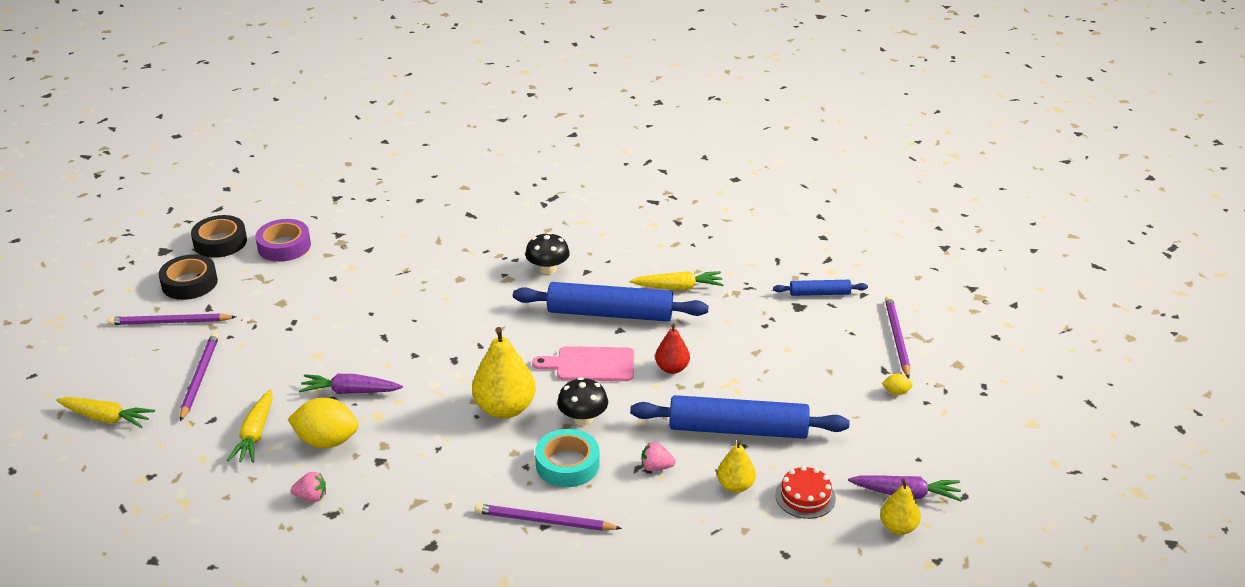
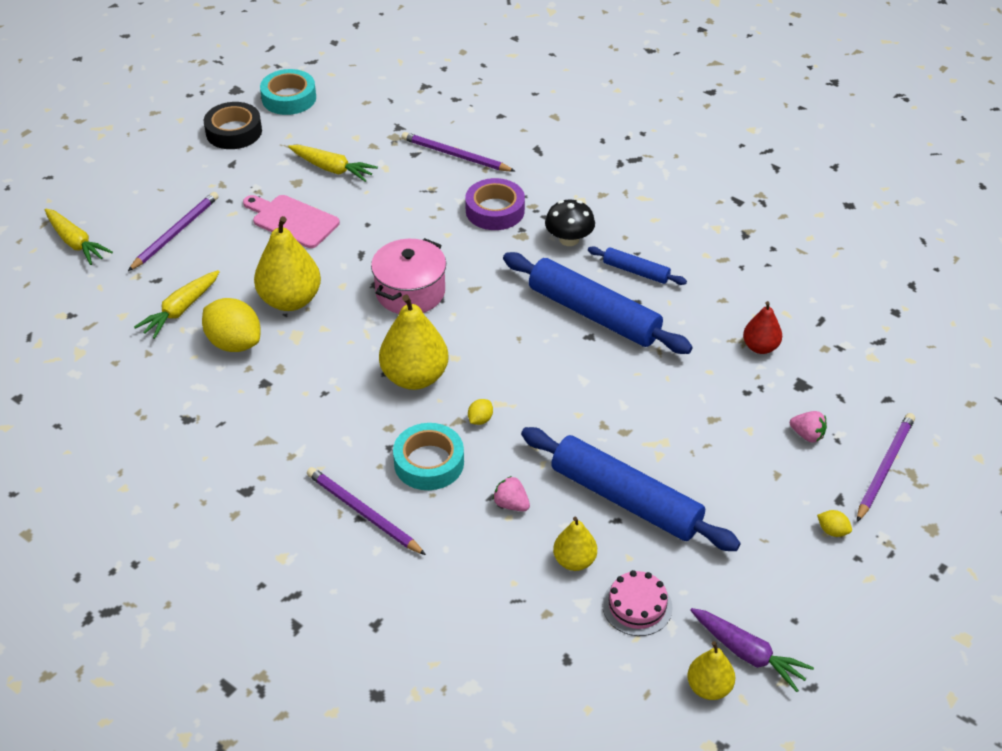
camera: 30 degrees right, 10 degrees up
purple pencil [107,313,236,325] -> purple pencil moved to [401,132,515,172]
black tape [191,215,247,258] -> turquoise tape [260,69,316,115]
purple tape [255,219,311,262] -> purple tape moved to [465,178,525,230]
pink strawberry [291,472,326,502] -> pink strawberry moved to [790,411,827,443]
purple carrot [299,374,403,394] -> yellow pear [254,216,321,311]
pink cutting board [532,346,634,381] -> pink cutting board moved to [243,195,340,248]
black mushroom [557,377,608,426] -> yellow lemon [468,399,493,425]
yellow carrot [630,271,724,290] -> yellow carrot moved to [288,145,378,182]
red pear [655,324,690,374] -> red pear moved to [743,301,782,354]
blue rolling pin [773,280,868,296] -> blue rolling pin moved to [588,246,687,285]
red cake [775,466,836,519] -> pink cake [602,570,673,636]
none -> pink pot [371,238,446,314]

